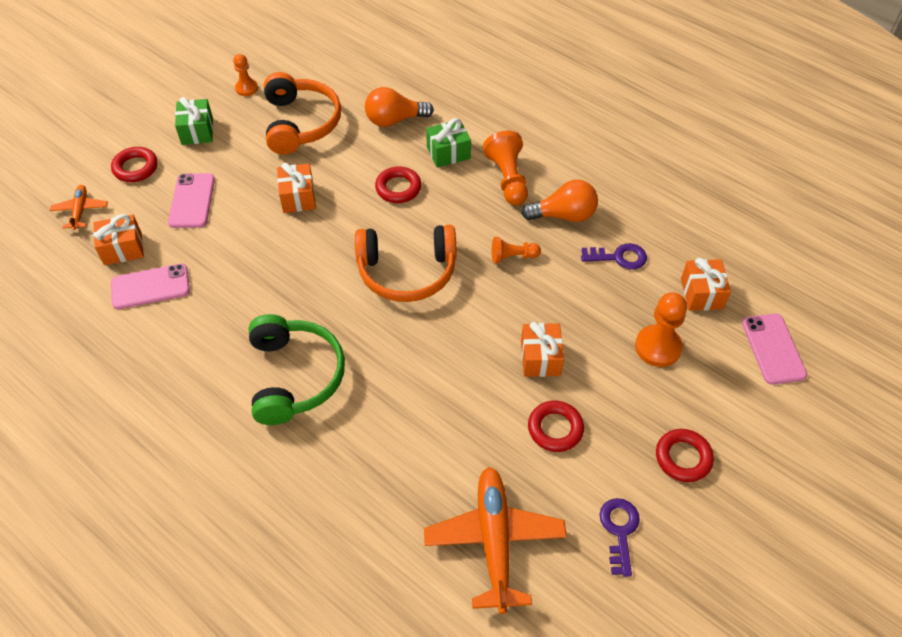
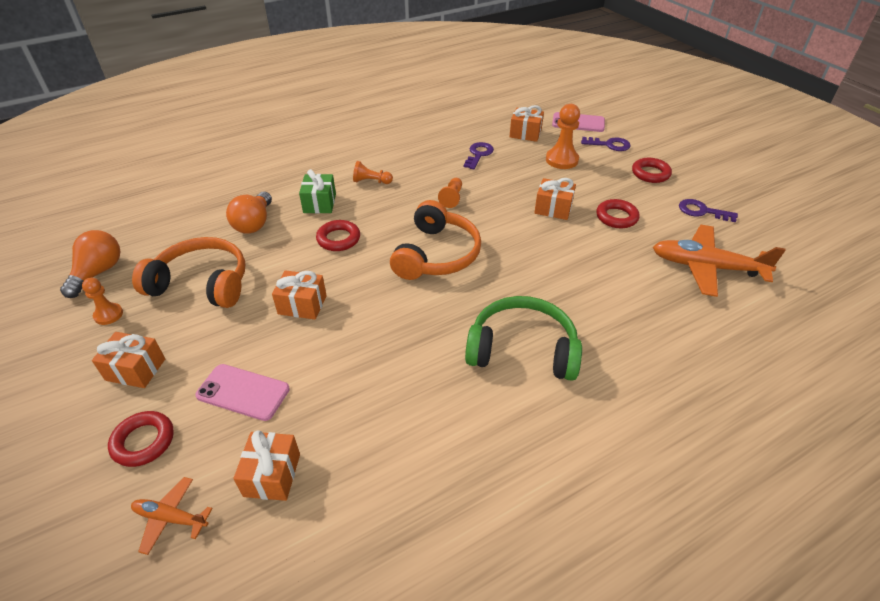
camera: 70 degrees left, 10 degrees down
pink phone [111,263,190,309] -> none
green gift [175,97,213,145] -> orange gift [92,332,165,388]
orange pawn [483,131,528,205] -> orange pawn [353,161,393,184], size x0.61
orange light bulb [521,180,598,222] -> orange light bulb moved to [60,230,120,298]
none -> purple key [581,137,631,151]

